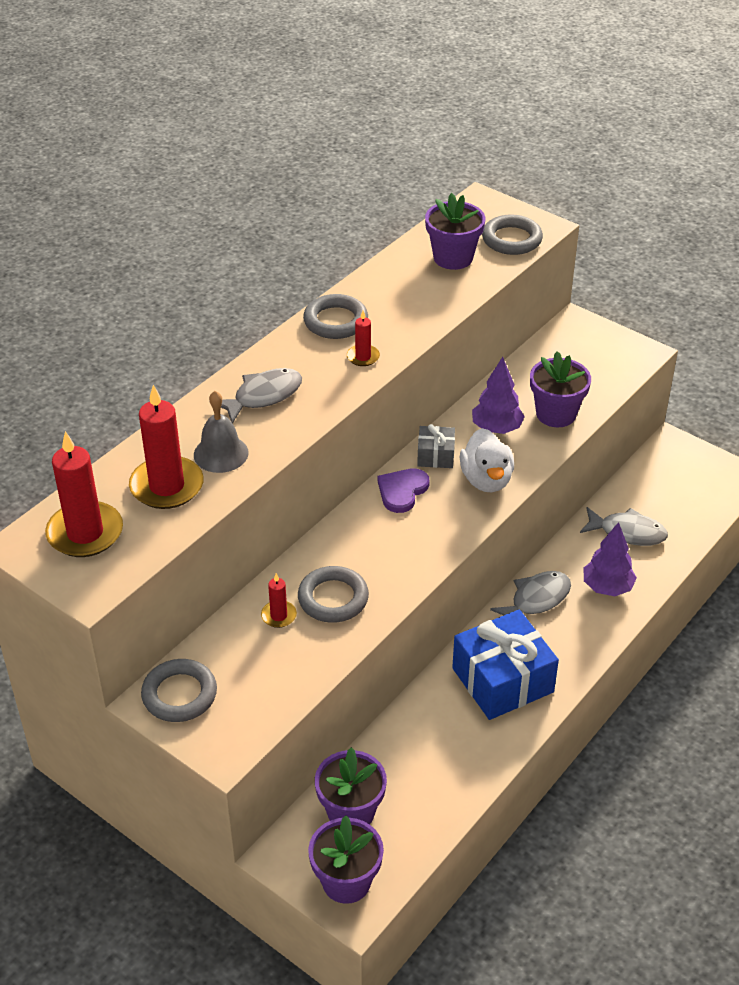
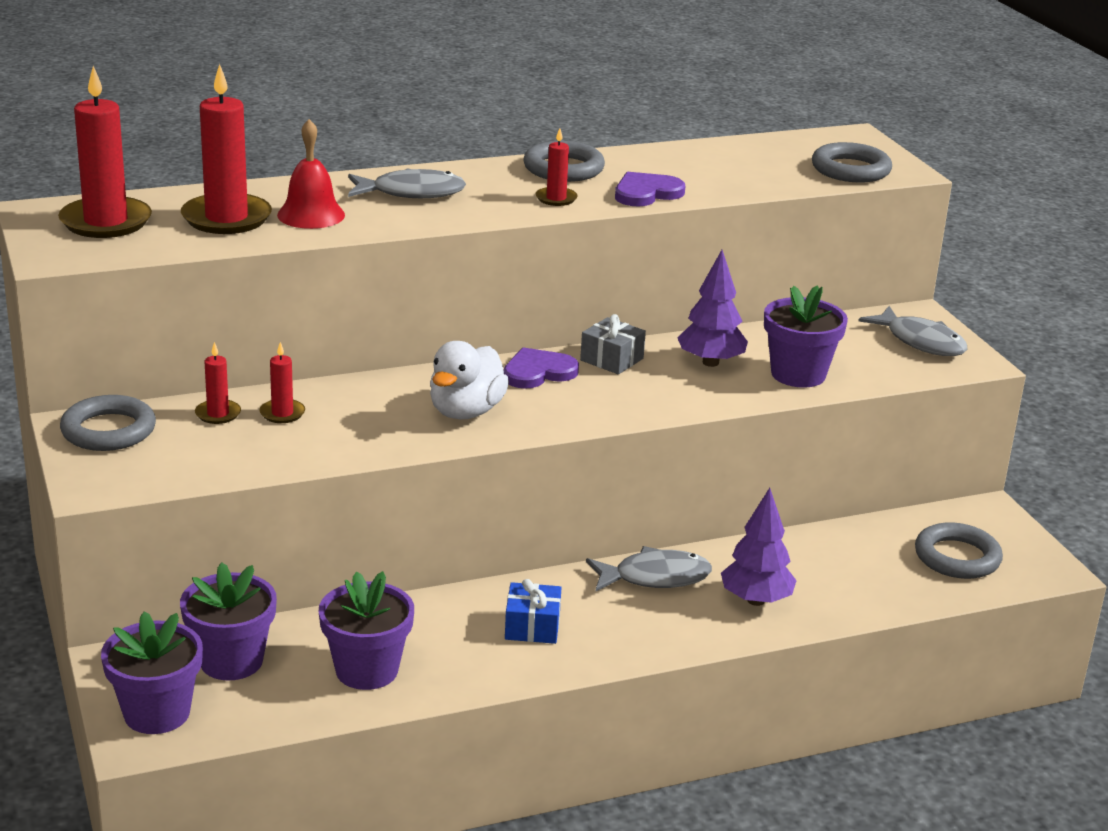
camera: 30 degrees right, 15 degrees down
grey bell [194,391,249,473] -> red bell [277,119,345,229]
grey ring [298,566,369,623] -> grey ring moved to [915,522,1003,579]
purple flower pot [425,193,485,270] -> purple flower pot moved to [319,571,414,690]
blue gift [452,610,559,720] -> blue gift [505,579,561,644], size x0.49
white duck [460,428,514,492] -> white duck moved to [430,341,509,419]
grey fish [580,507,668,546] -> grey fish moved to [859,306,968,356]
none -> red candle [195,342,241,424]
none -> purple heart [615,172,685,206]

